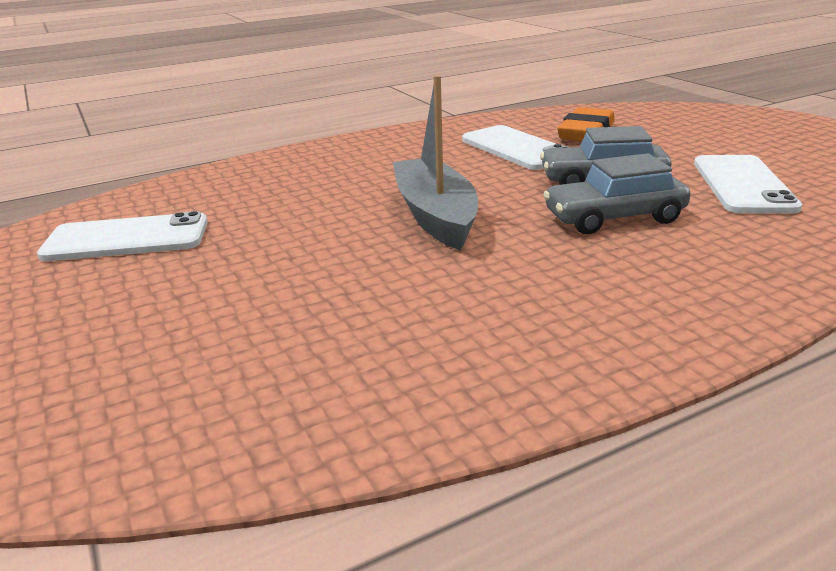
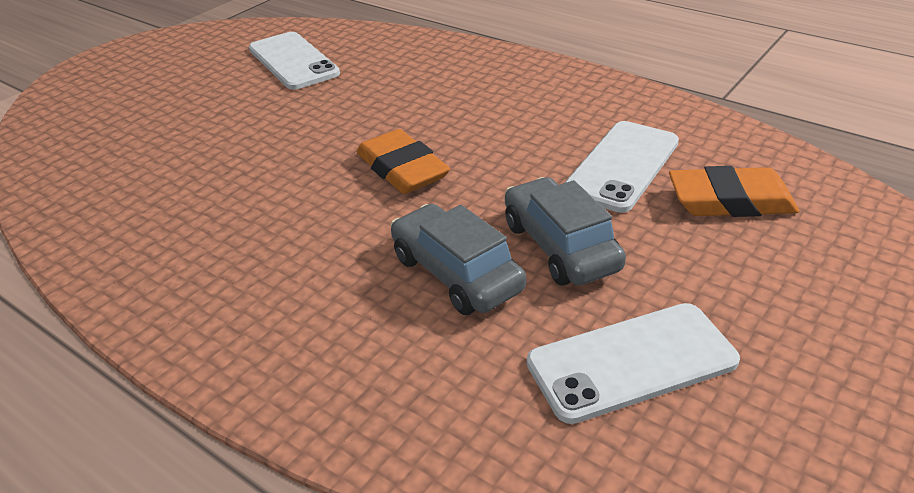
camera: 65 degrees right, 10 degrees up
grey boat [393,75,478,250] -> orange eraser [356,129,450,194]

